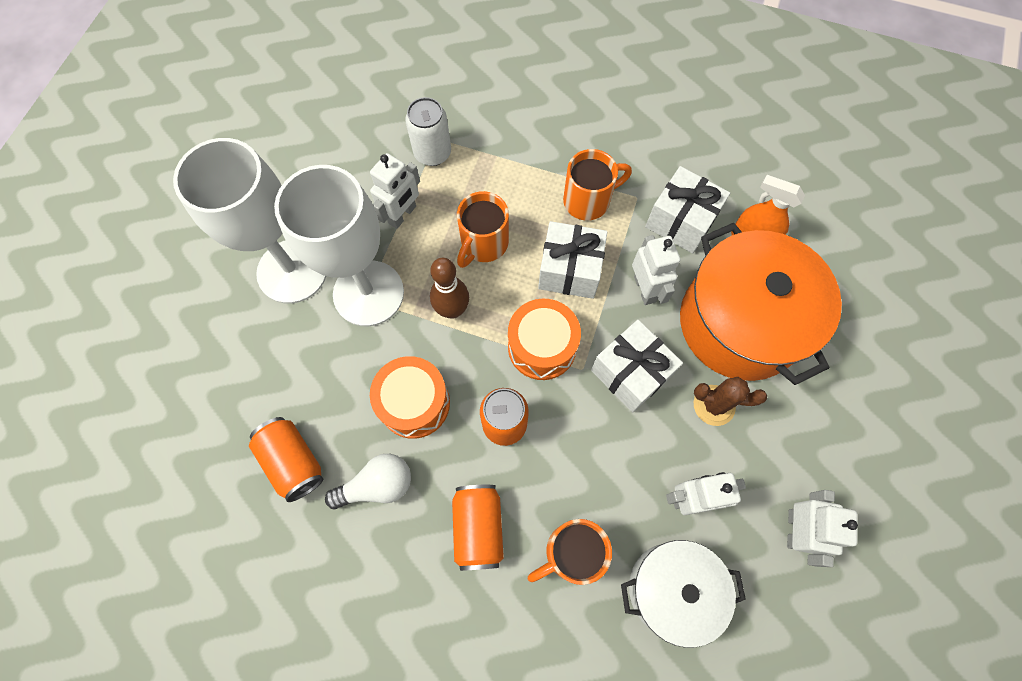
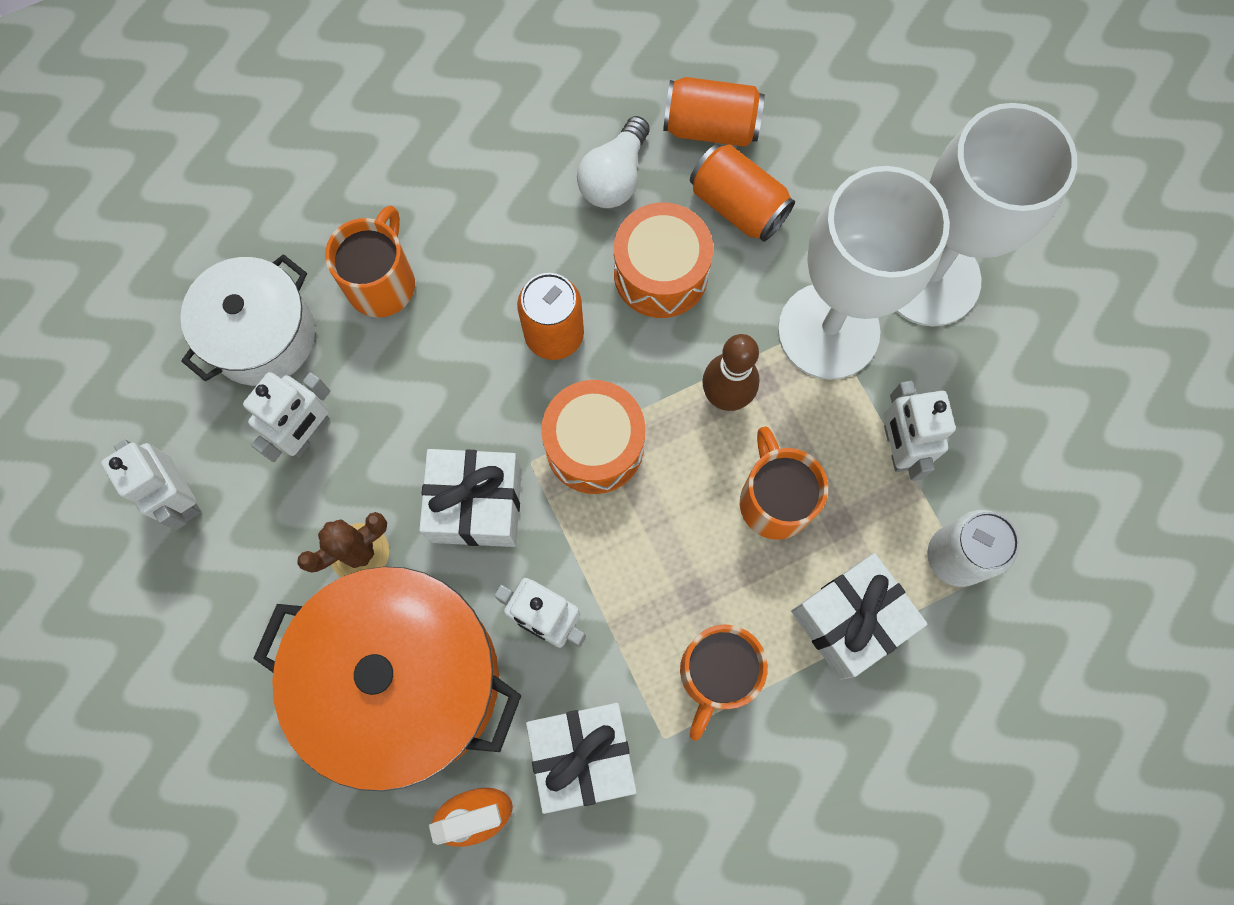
camera: 135 degrees right, 5 degrees up
orange can [452,485,504,571] -> orange can moved to [690,144,795,242]
white gift [538,221,607,299] -> white gift moved to [791,553,928,680]

